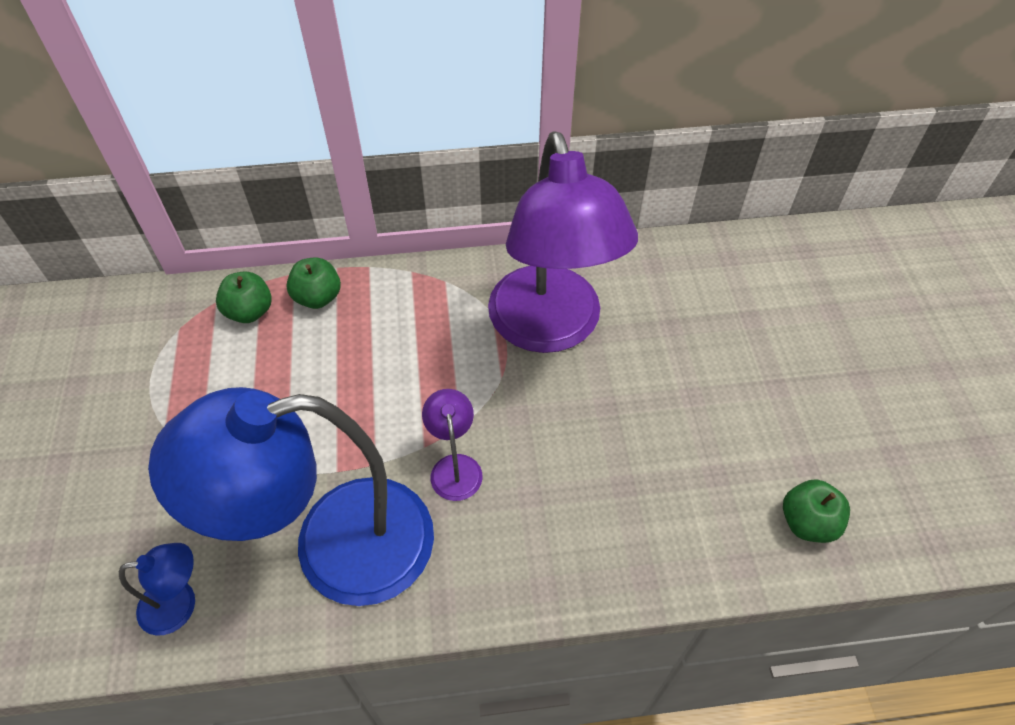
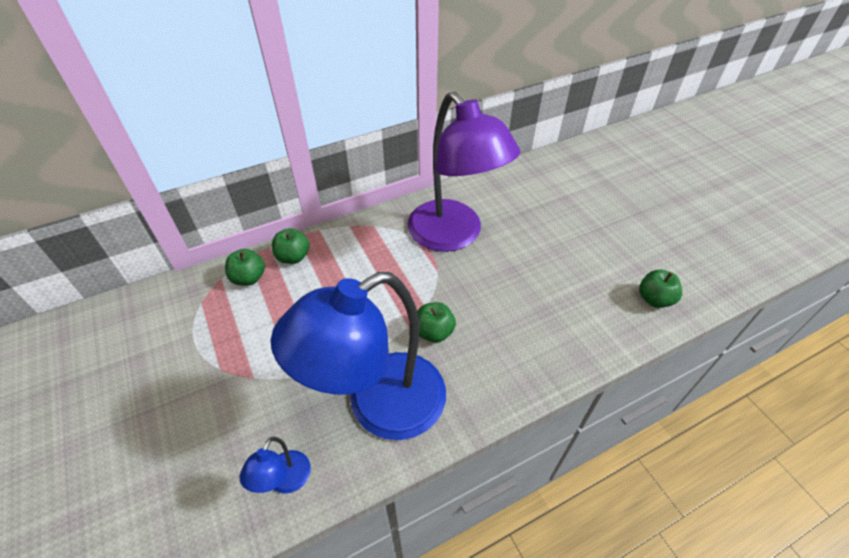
camera: 20 degrees left, 5 degrees down
blue lamp [119,543,195,636] -> blue lamp turned 135 degrees clockwise [240,437,311,494]
purple lamp [422,389,483,501] -> green apple [417,302,456,343]

